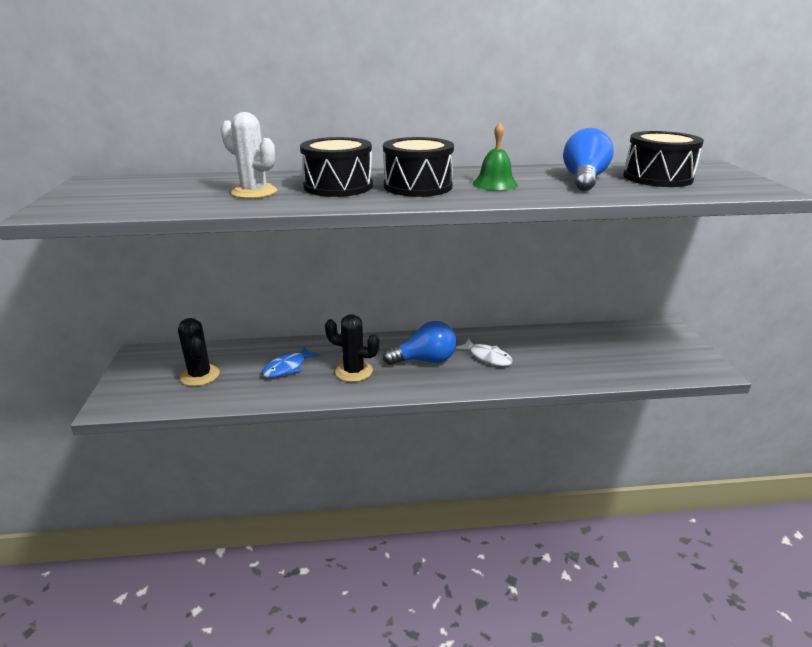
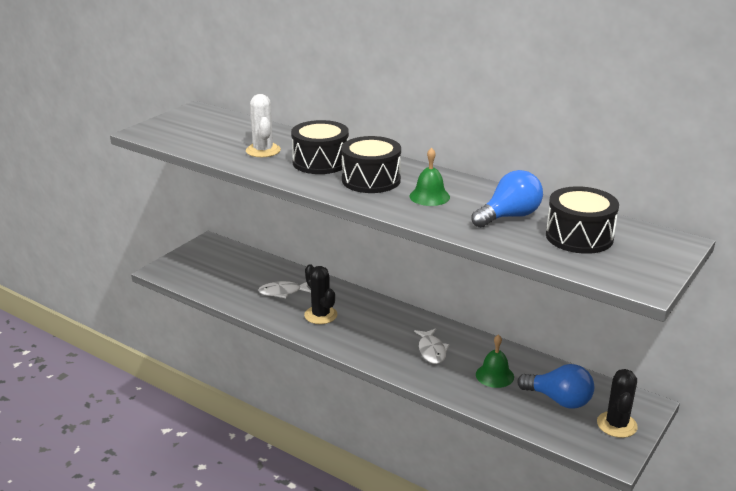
camera: 40 degrees right, 0 degrees up
black cactus [178,318,220,386] -> black cactus moved to [597,369,638,438]
blue fish [262,346,320,378] -> white fish [258,281,311,298]
blue light bulb [383,321,457,365] -> blue light bulb moved to [517,364,594,409]
none -> green bell [476,334,514,388]

